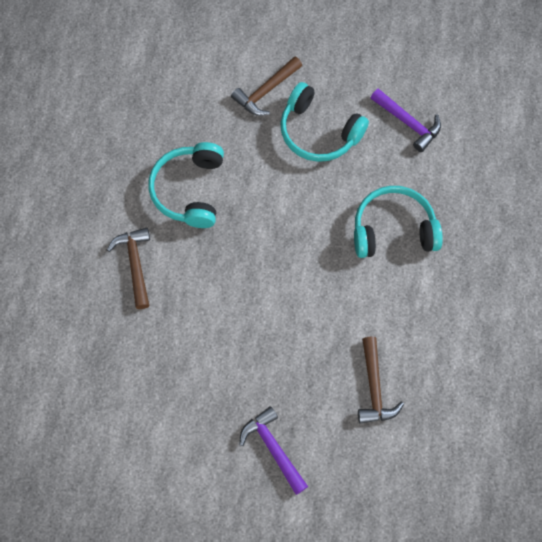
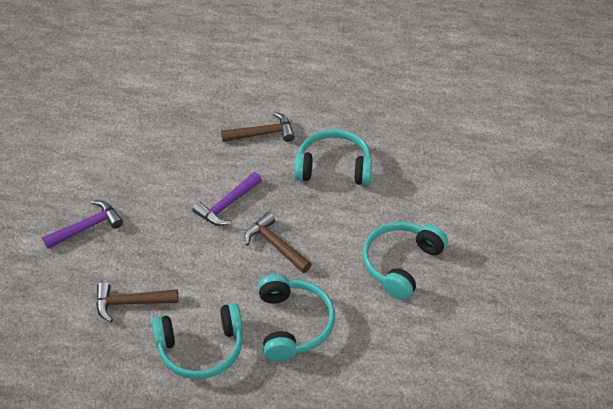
camera: 90 degrees right, 20 degrees down
brown hammer [231,56,302,116] -> brown hammer moved to [244,212,312,273]
purple hammer [371,88,441,152] -> purple hammer moved to [192,172,262,226]
none -> turquoise headphones [152,303,243,379]

